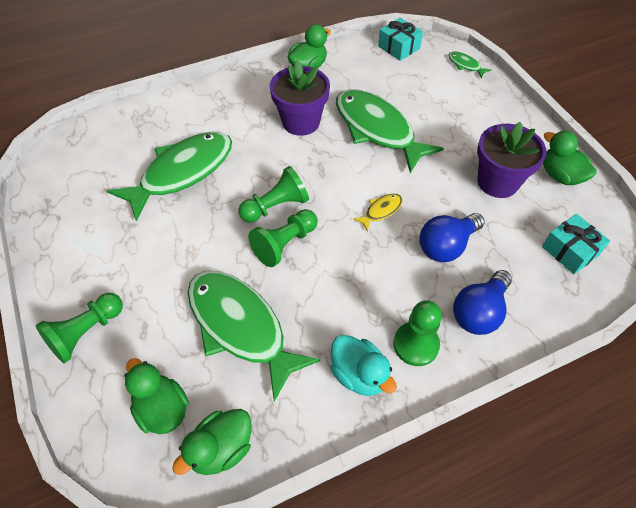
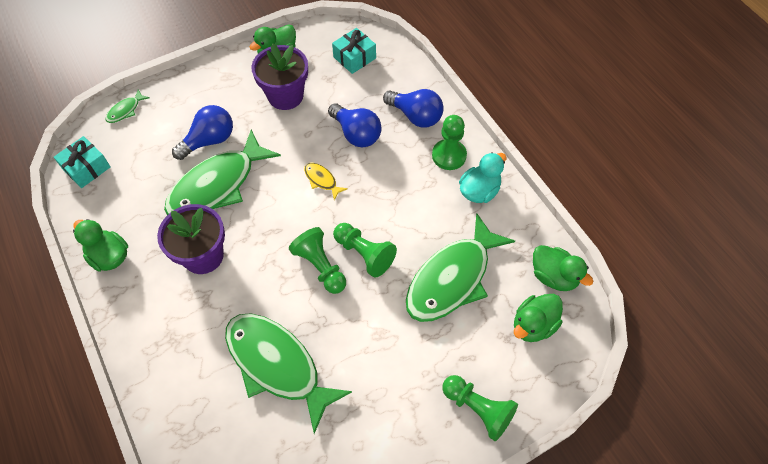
camera: 95 degrees left, 5 degrees up
none -> blue light bulb [172,105,233,160]

